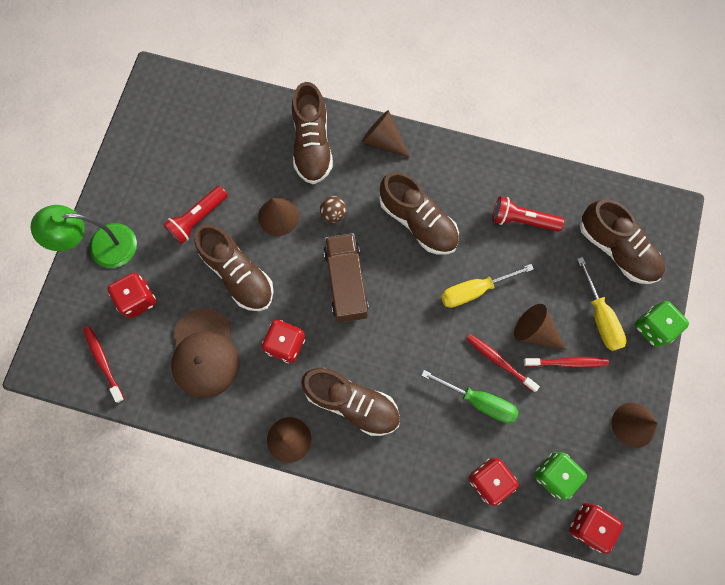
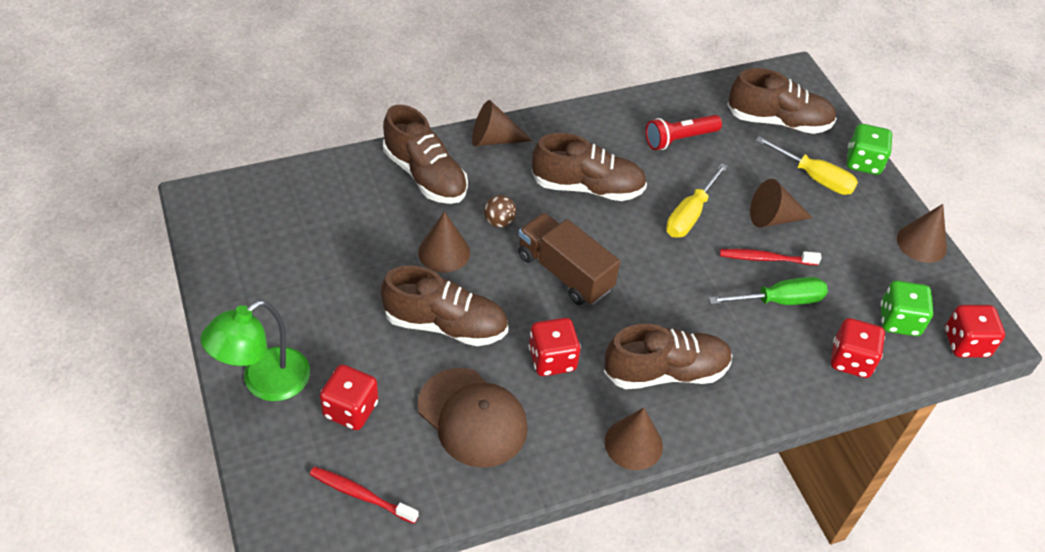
camera: 40 degrees left, 25 degrees down
red flashlight [163,186,228,244] -> none
red toothbrush [523,357,609,368] -> none

